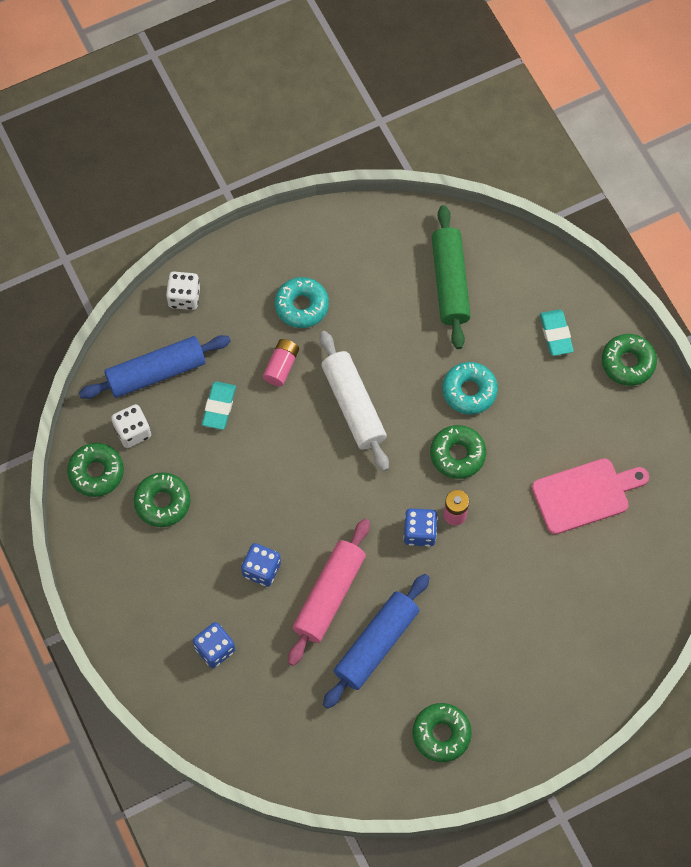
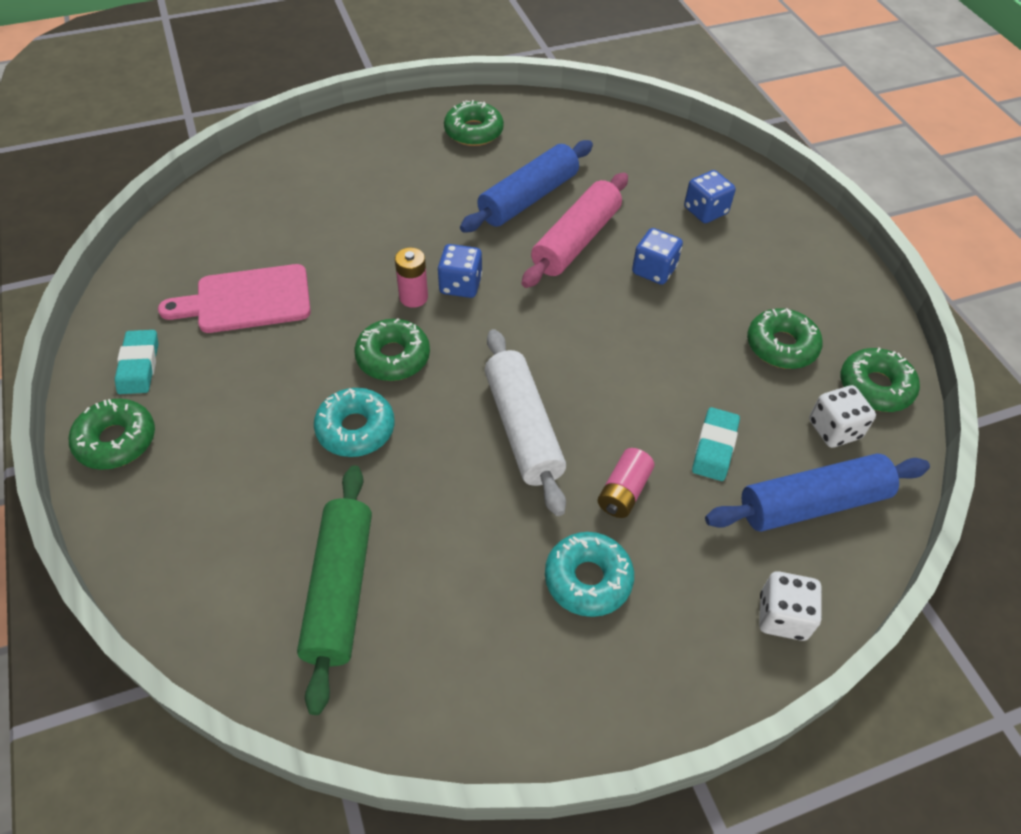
camera: 175 degrees left, 15 degrees down
turquoise eraser [540,309,574,356] -> turquoise eraser moved to [115,330,158,394]

